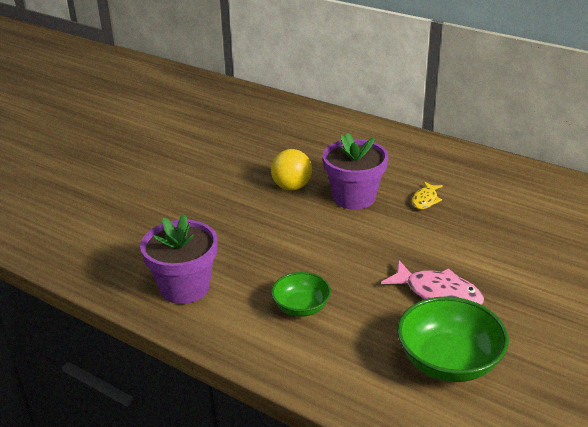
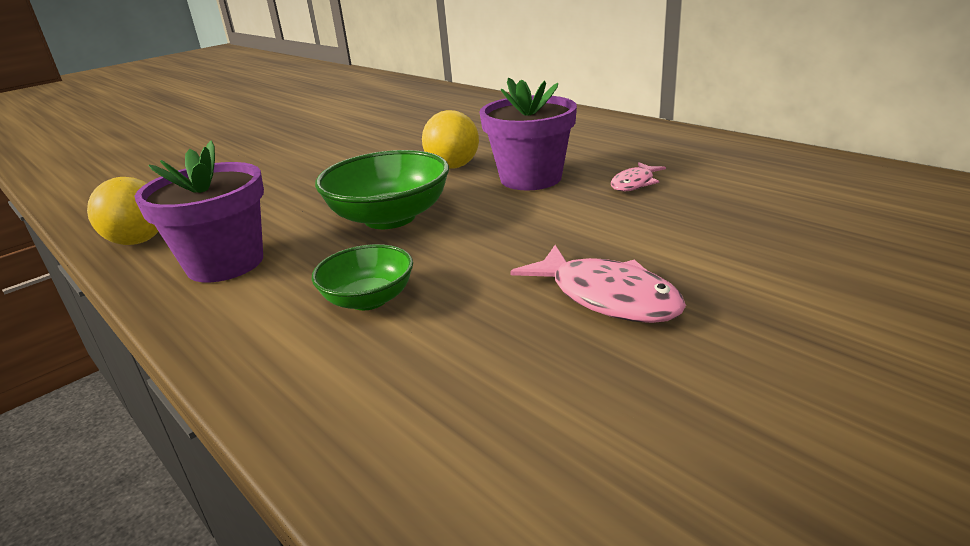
camera: 15 degrees right, 5 degrees down
green bowl [397,297,509,382] -> green bowl moved to [315,150,449,229]
yellow fish [412,181,443,209] -> pink fish [611,162,666,191]
none -> yellow ball [87,177,158,245]

